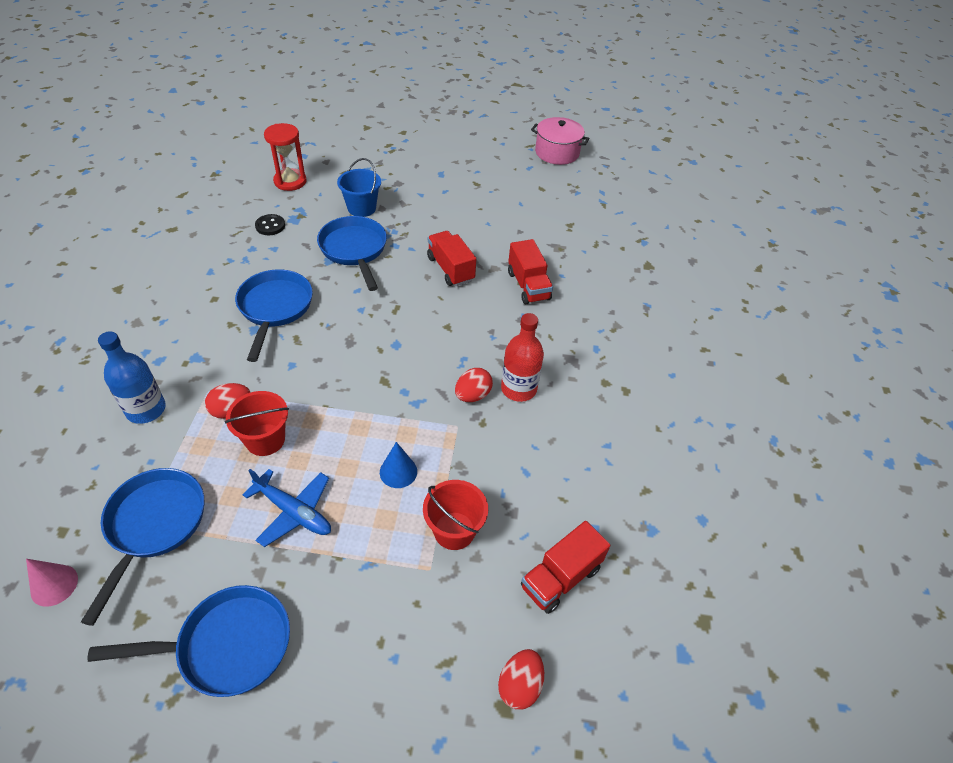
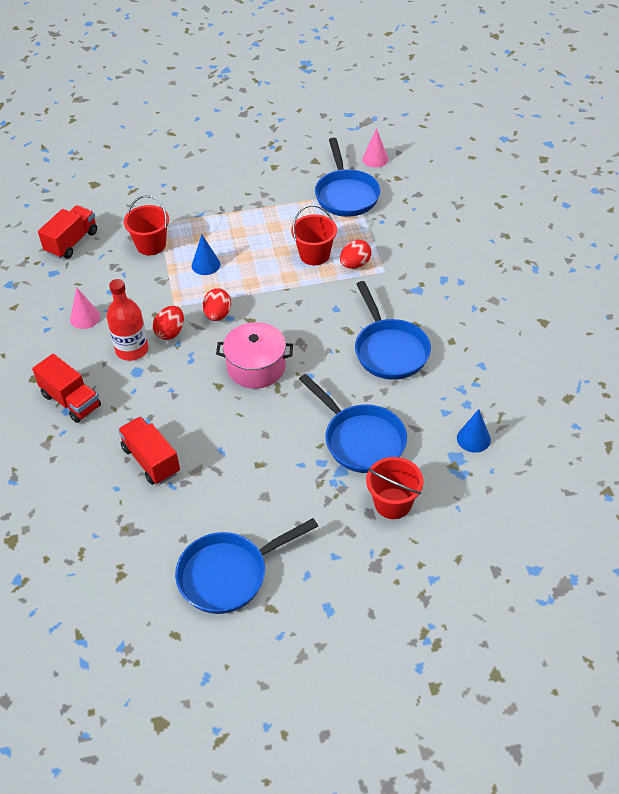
camera: 165 degrees right, 0 degrees up
blue pan [87,585,290,697] -> blue pan moved to [175,518,318,614]
blue bottle [98,331,166,424] -> none
blue plane [243,469,331,547] -> none
black button [255,214,285,235] -> blue cone [457,409,491,453]
red hourglass [264,123,306,191] -> none
blue bucket [337,158,381,217] -> red bucket [366,457,423,519]
red truck [427,231,476,286] -> red truck moved to [32,354,101,423]
red egg [498,649,544,710] -> red egg moved to [203,288,231,321]
pink pot [531,117,590,165] -> pink pot moved to [216,322,293,389]
none -> pink cone [70,287,100,329]

